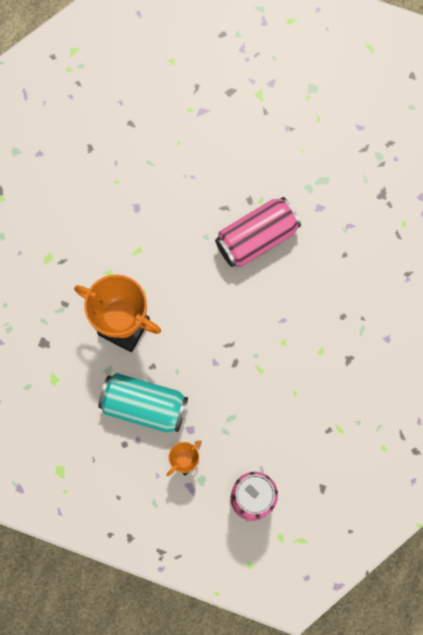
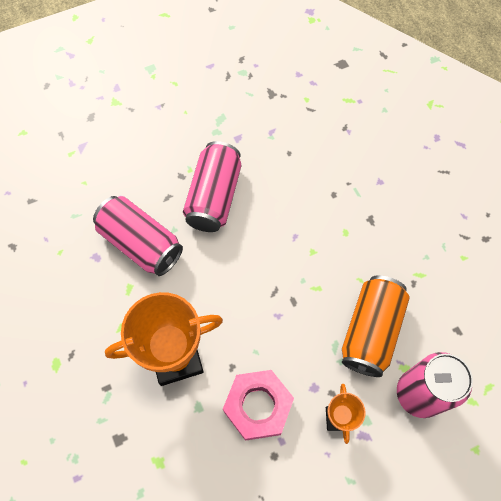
camera: 45 degrees left, 10 degrees down
turquoise can [98,373,188,433] -> pink nut [223,370,294,441]
none -> pink can [93,196,183,276]
none -> orange can [342,275,410,377]

